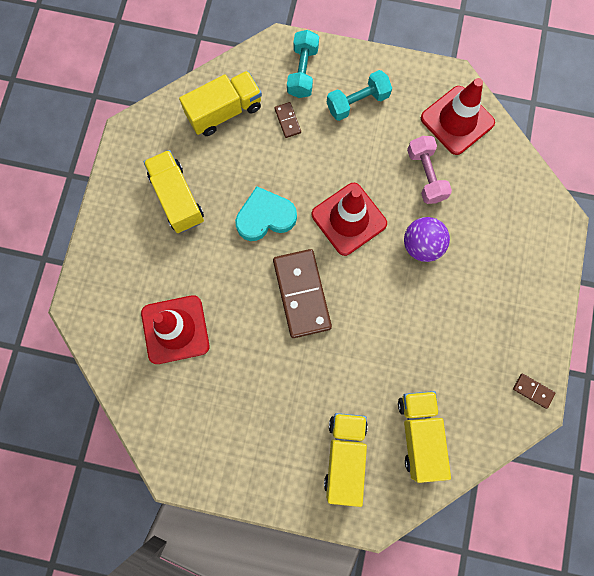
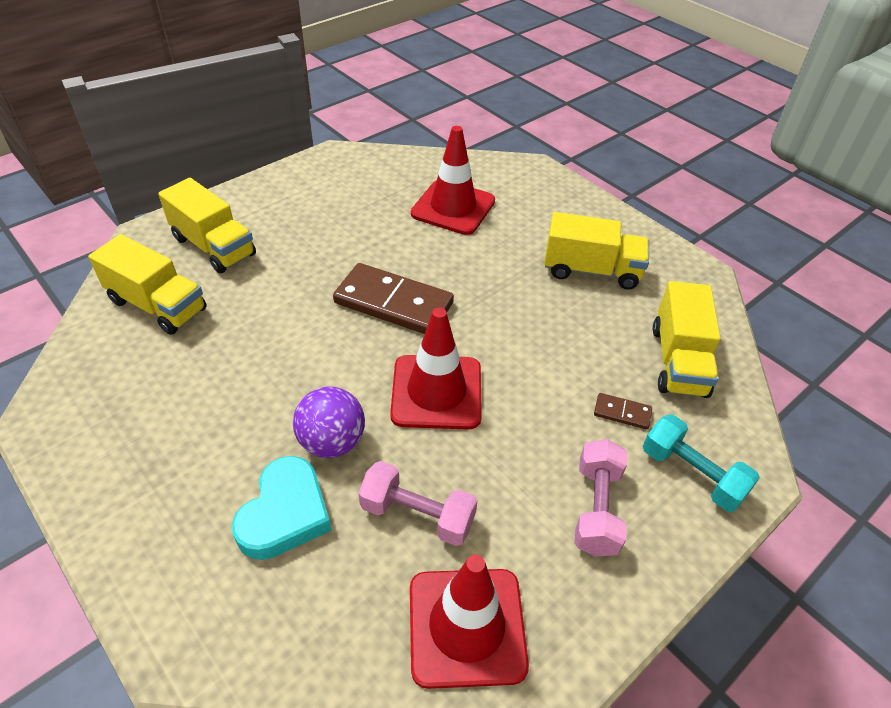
camera: 125 degrees right, 30 degrees down
turquoise heart [235,186,297,241] -> turquoise heart moved to [232,456,331,560]
turquoise dumbbell [327,70,392,121] -> pink dumbbell [575,439,627,557]
brown domino [513,374,556,409] -> none

